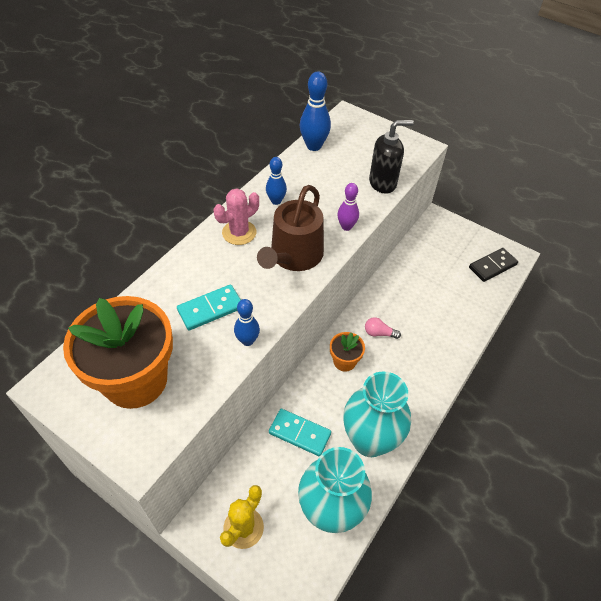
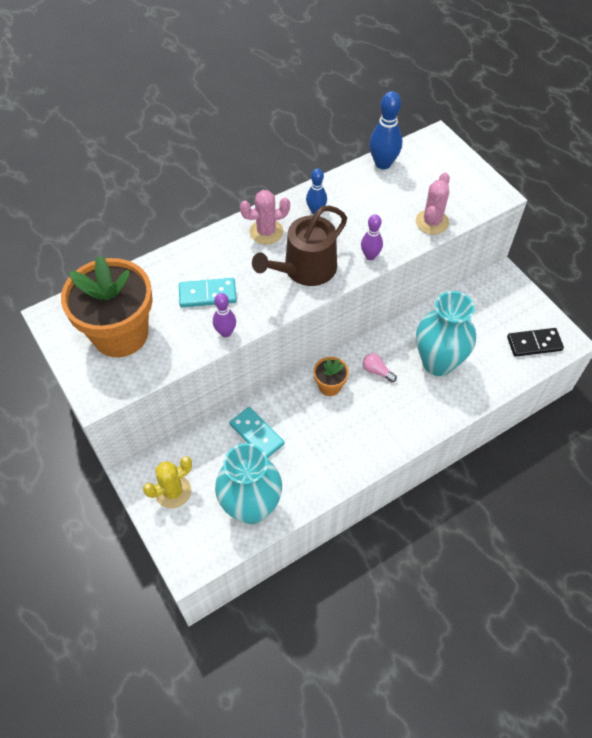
camera: 25 degrees right, 5 degrees up
blue bowling pin [234,299,260,346] -> purple bowling pin [213,293,236,337]
turquoise vase [343,371,411,457] -> turquoise vase moved to [416,291,476,376]
black soap dispenser [369,120,414,194] -> pink cactus [416,172,450,234]

